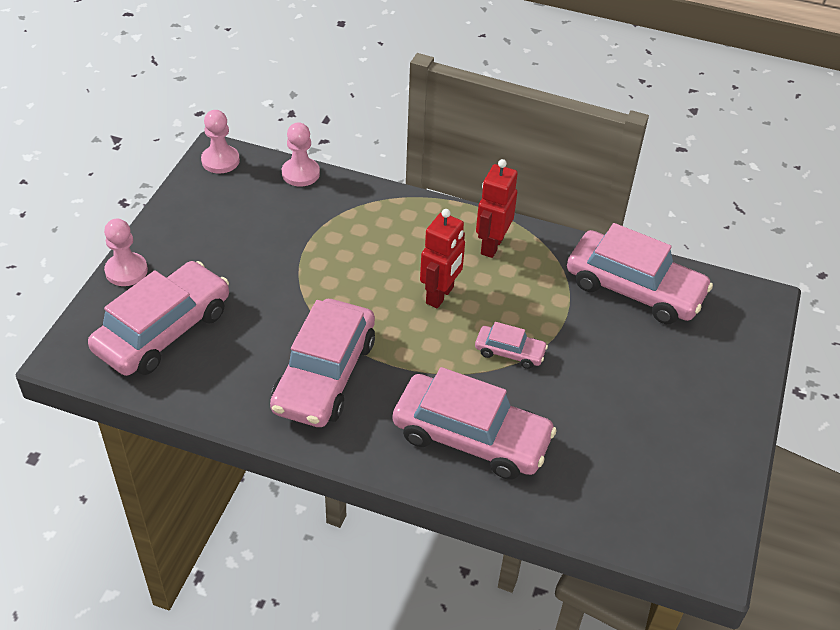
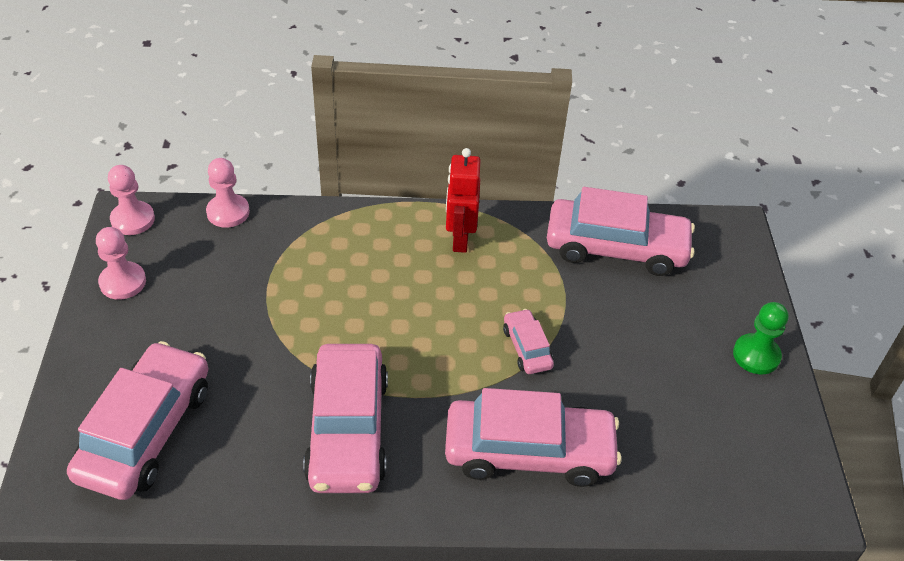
camera: 20 degrees left, 0 degrees up
pink pawn [104,219,148,286] -> pink pawn moved to [96,227,146,300]
red robot [420,209,465,308] -> none
pink car [475,322,548,369] -> pink car turned 105 degrees counterclockwise [503,309,554,374]
none -> green pawn [733,302,789,374]

